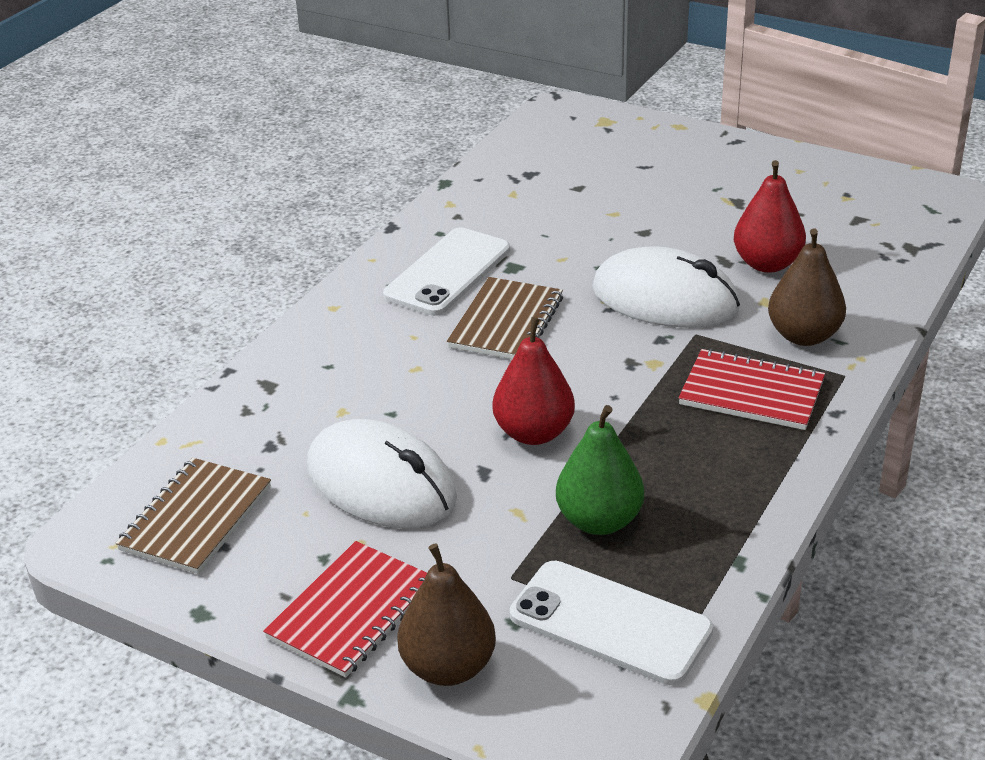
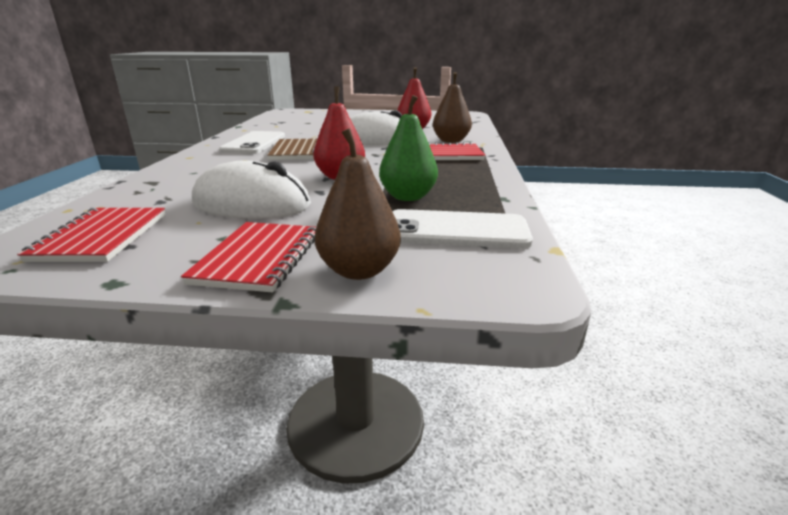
camera: 25 degrees left, 10 degrees down
brown notebook [116,458,271,574] -> red notebook [17,208,166,262]

